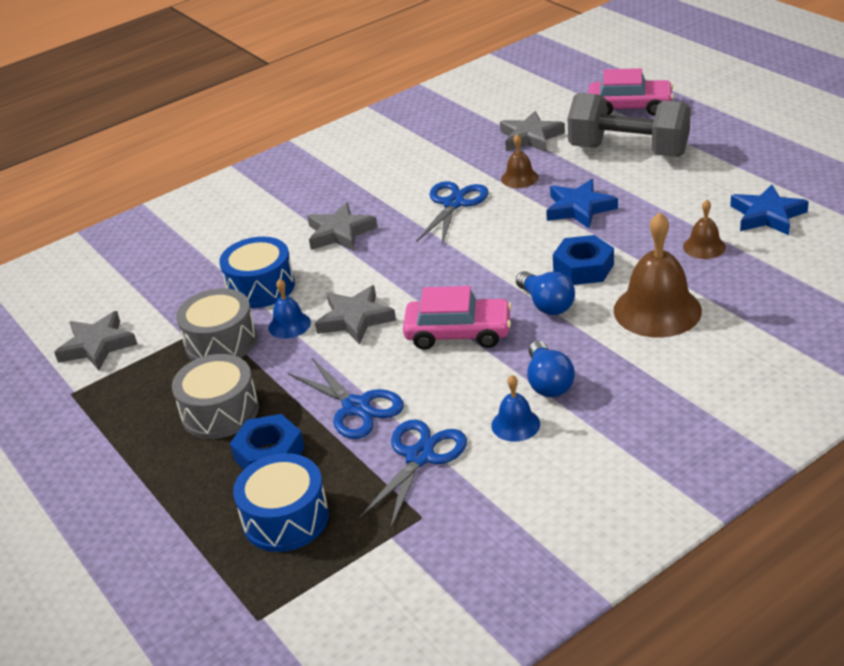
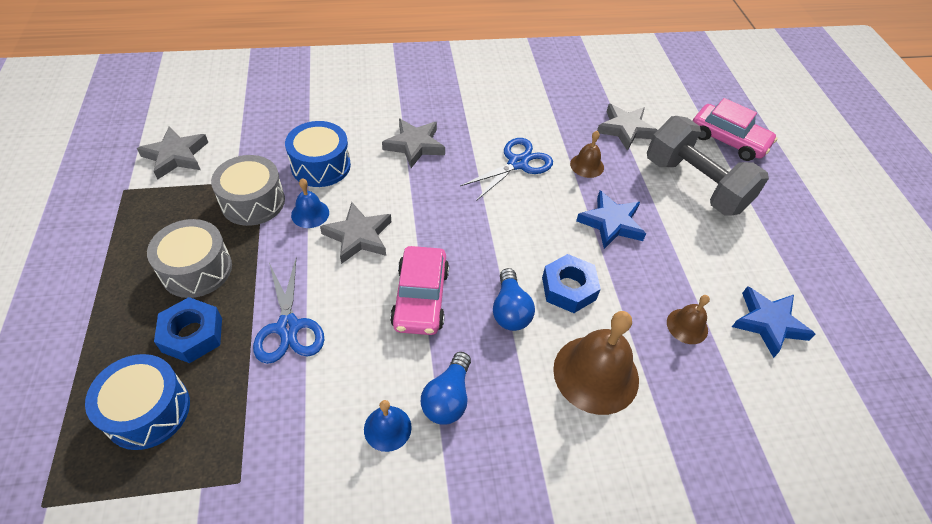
camera: 20 degrees right, 15 degrees up
blue scissors [359,419,467,529] -> none
pink car [403,286,512,350] -> pink car turned 60 degrees clockwise [390,246,449,335]

